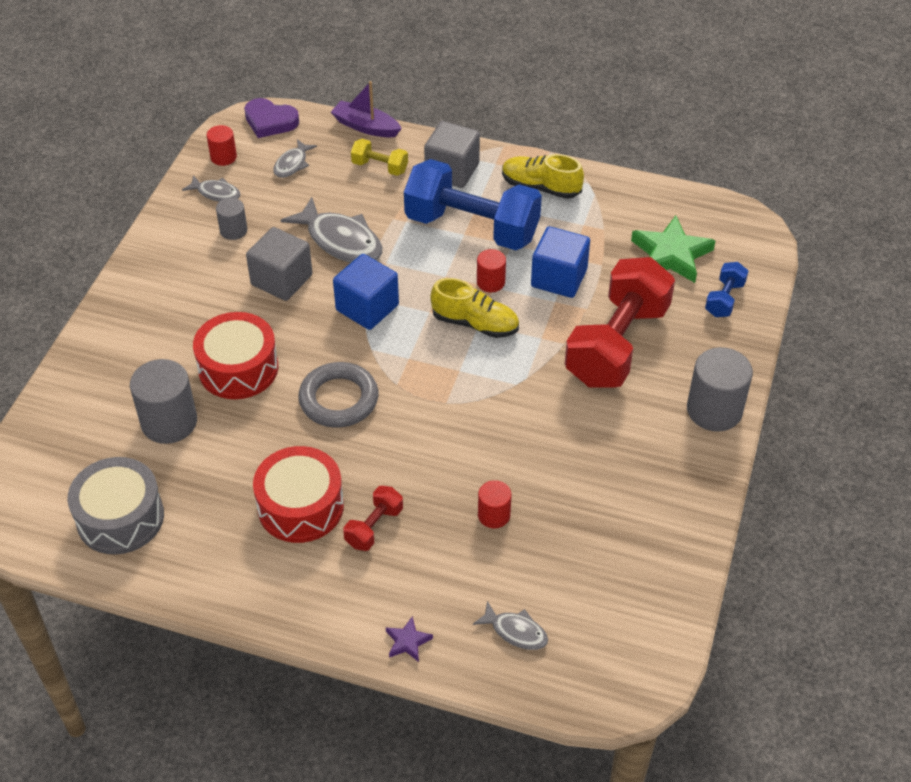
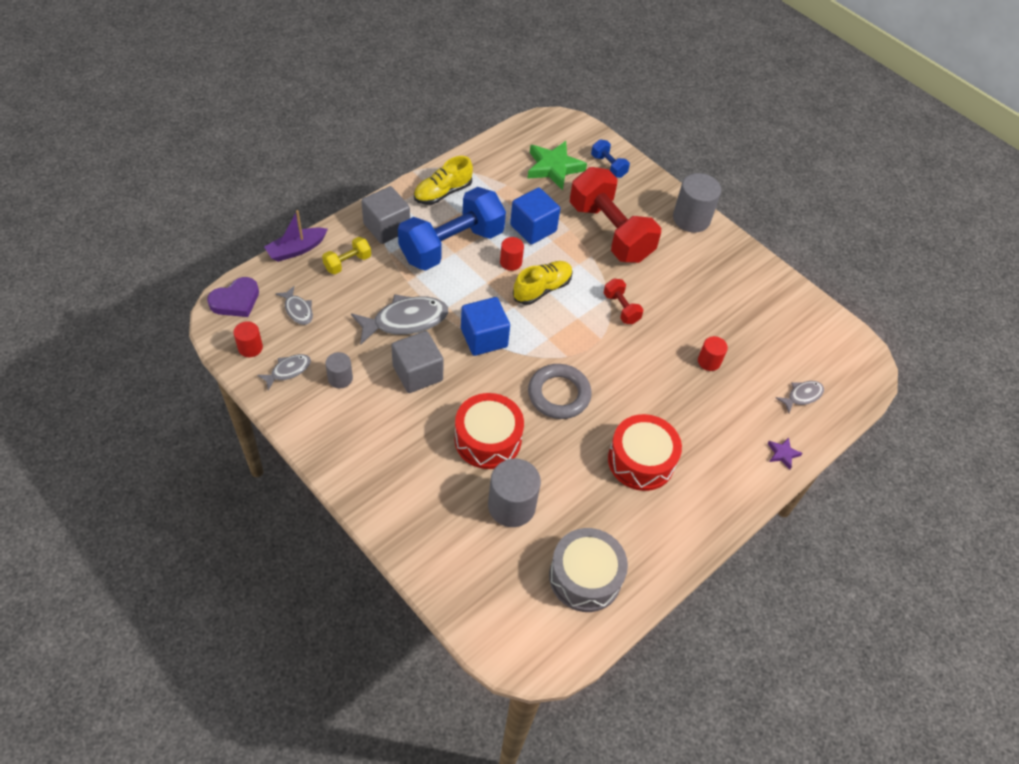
camera: 65 degrees left, 5 degrees up
red dumbbell [343,486,403,551] -> red dumbbell moved to [604,279,643,324]

